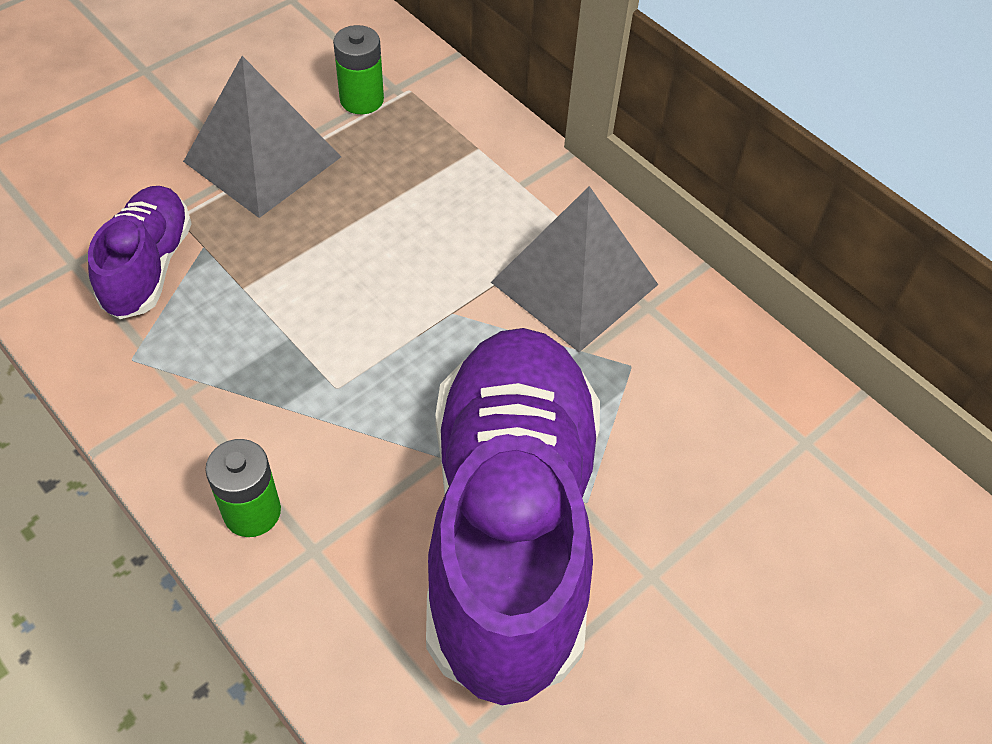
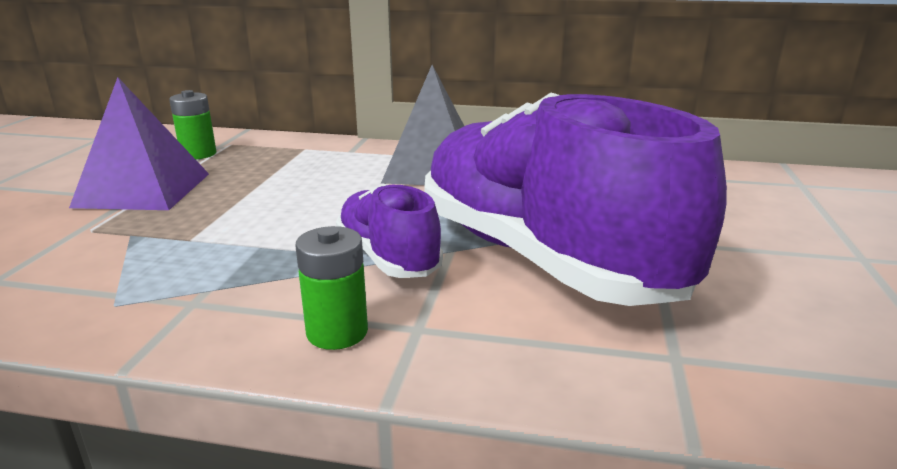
camera: 35 degrees left, 30 degrees down
purple shoe [88,186,192,319] -> purple shoe moved to [336,184,443,278]
grey pyramid [183,56,341,218] -> purple pyramid [69,77,209,210]

